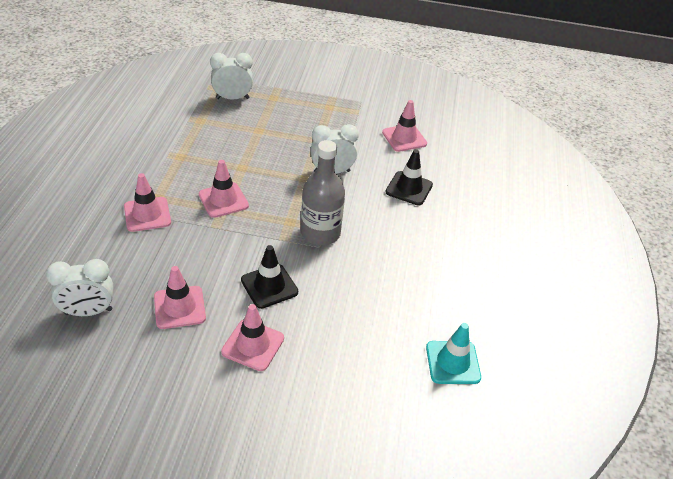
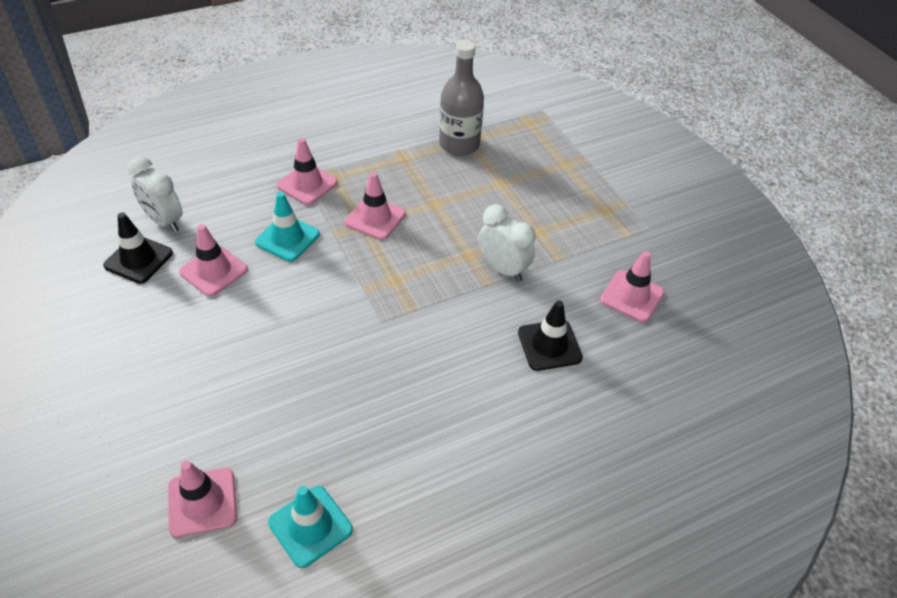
camera: 55 degrees right, 5 degrees up
white clock [210,53,253,100] -> none
pink traffic cone [221,304,284,371] -> pink traffic cone moved to [168,461,237,538]
black traffic cone [241,245,298,309] -> black traffic cone moved to [103,213,173,284]
grey bottle [301,140,345,245] -> grey bottle moved to [439,40,484,156]
none -> turquoise traffic cone [255,192,320,262]

